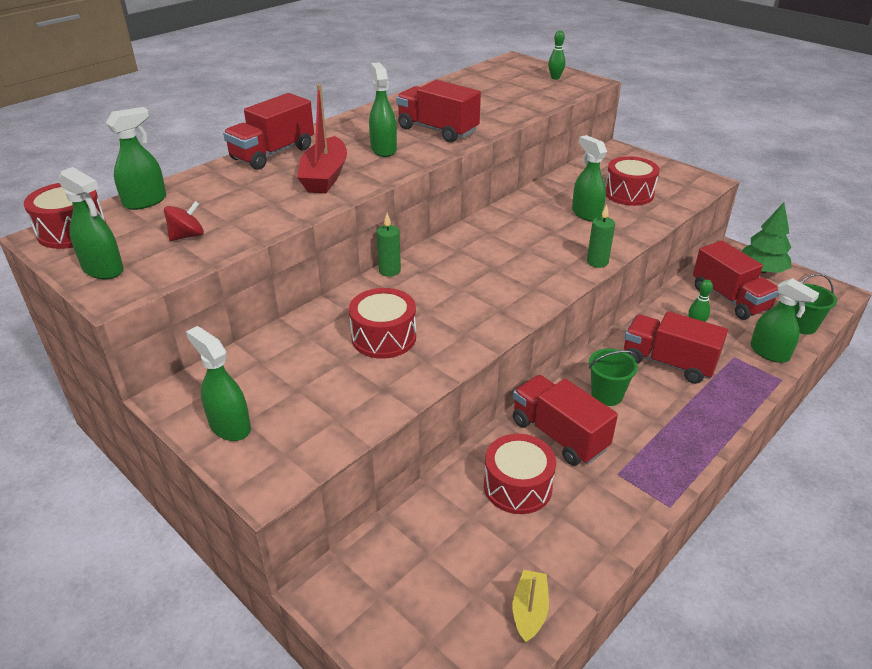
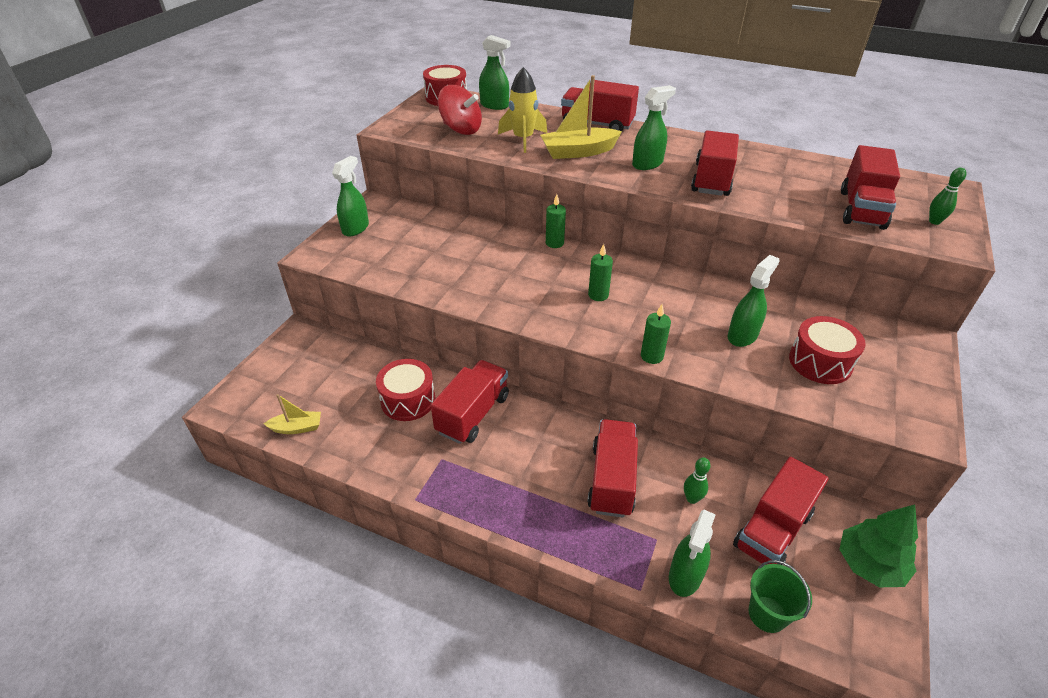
camera: 70 degrees right, 5 degrees up
green spray bottle [58,167,124,279] -> none
red spinning top [164,201,204,241] -> red spinning top [438,85,482,135], size x1.68
red boat [297,84,347,193] -> yellow boat [540,75,622,159]
red drum [349,288,416,359] -> none
green bucket [589,348,638,406] -> none
none -> yellow rocket [498,67,547,153]
none -> green candle [588,244,613,301]
none -> red truck [841,145,900,230]

